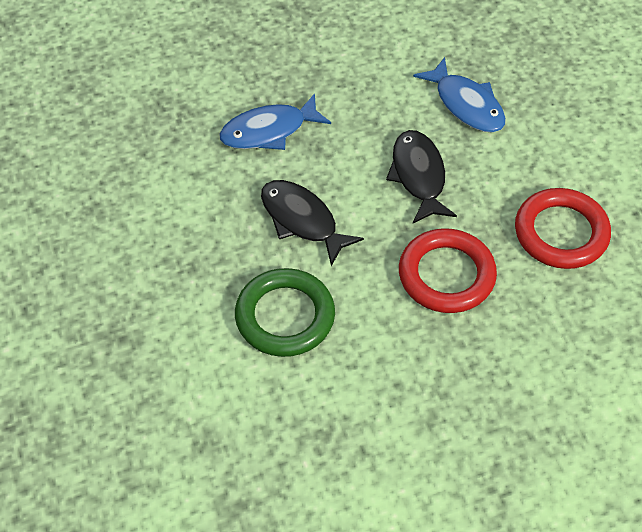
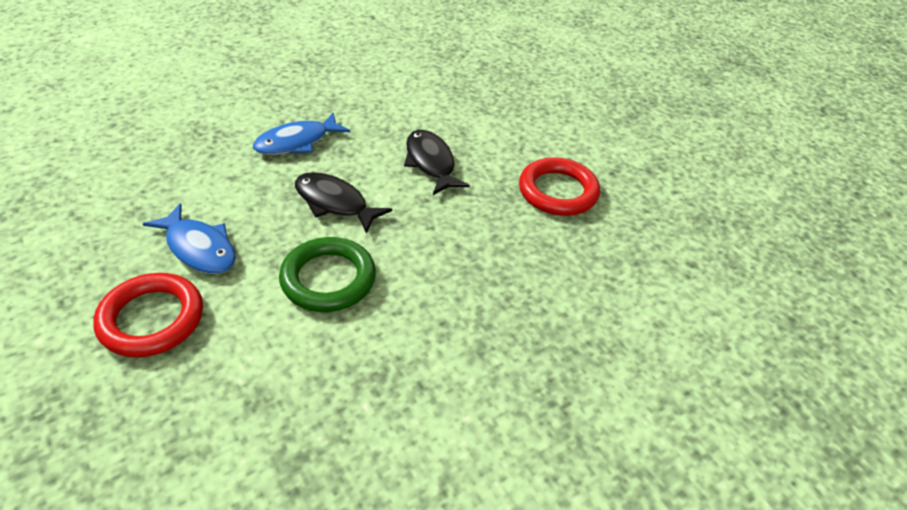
camera: 15 degrees left, 10 degrees down
red ring [399,228,497,313] -> red ring moved to [93,273,203,357]
blue fish [413,57,506,132] -> blue fish moved to [143,203,236,274]

